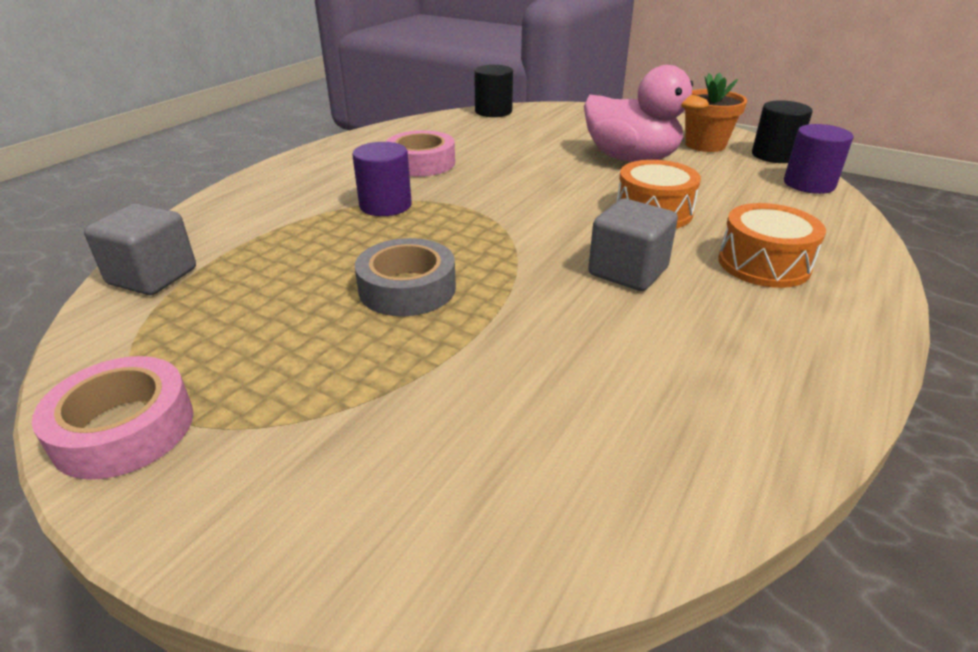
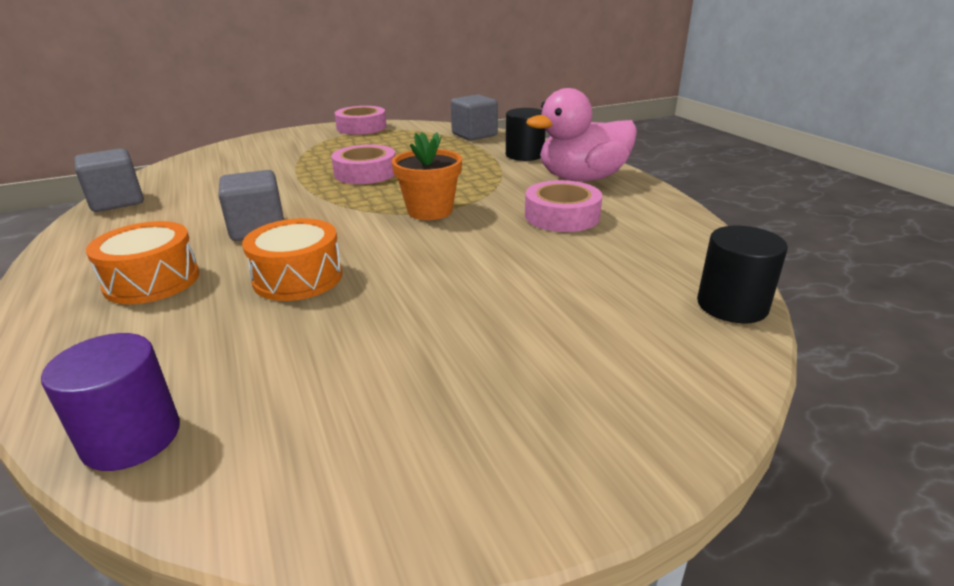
camera: 125 degrees right, 5 degrees down
purple cylinder [352,142,412,216] -> none
grey tape [355,238,456,316] -> pink tape [331,145,395,184]
pink duck [584,65,709,162] -> pink duck moved to [526,88,637,181]
orange flower pot [685,72,747,152] -> orange flower pot moved to [392,132,462,220]
black cylinder [752,100,813,163] -> black cylinder moved to [506,108,546,161]
none -> grey cube [74,148,144,212]

